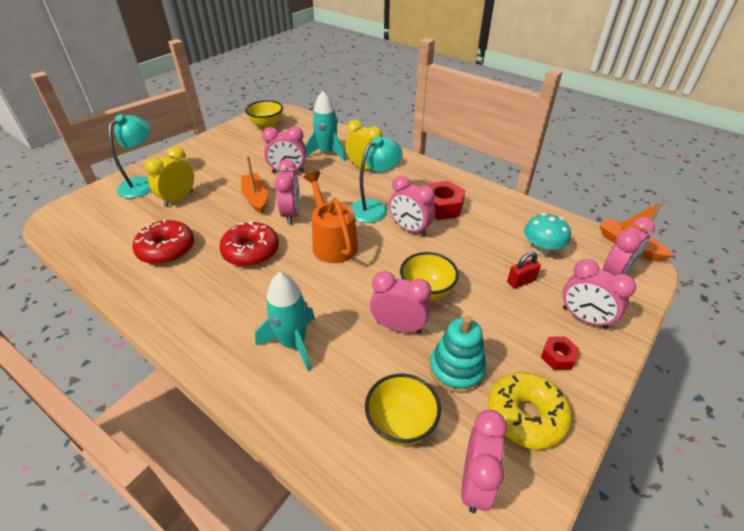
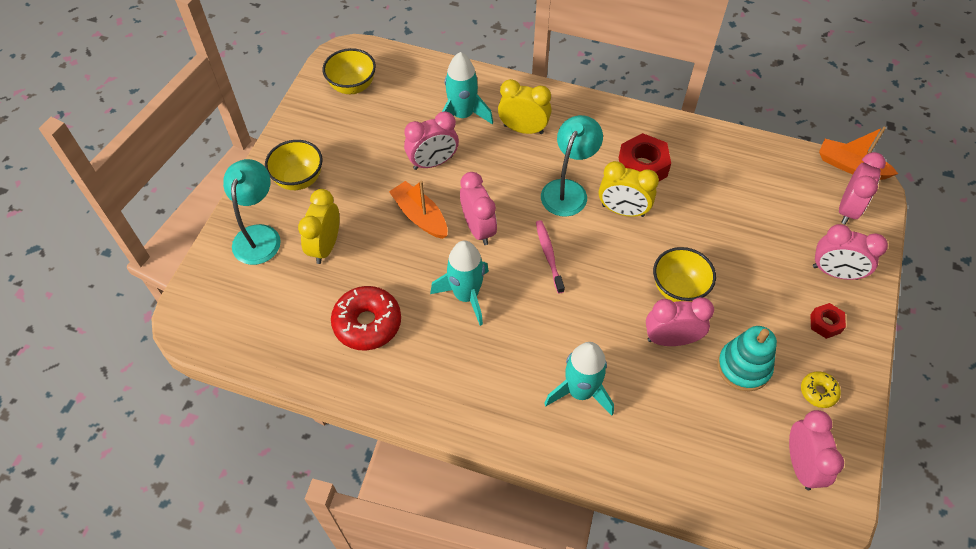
camera: 20 degrees left, 15 degrees up
red donut [219,222,279,267] -> turquoise rocket [430,240,489,326]
orange watering can [304,171,358,263] -> pink toothbrush [536,220,565,294]
yellow bowl [365,373,441,446] -> yellow bowl moved to [265,140,323,190]
pink clock [389,175,435,236] -> yellow clock [599,161,659,217]
yellow donut [488,372,572,449] -> yellow donut [801,371,841,408], size x0.53
red padlock [507,252,541,289] -> none
turquoise mushroom [524,213,571,255] -> none

